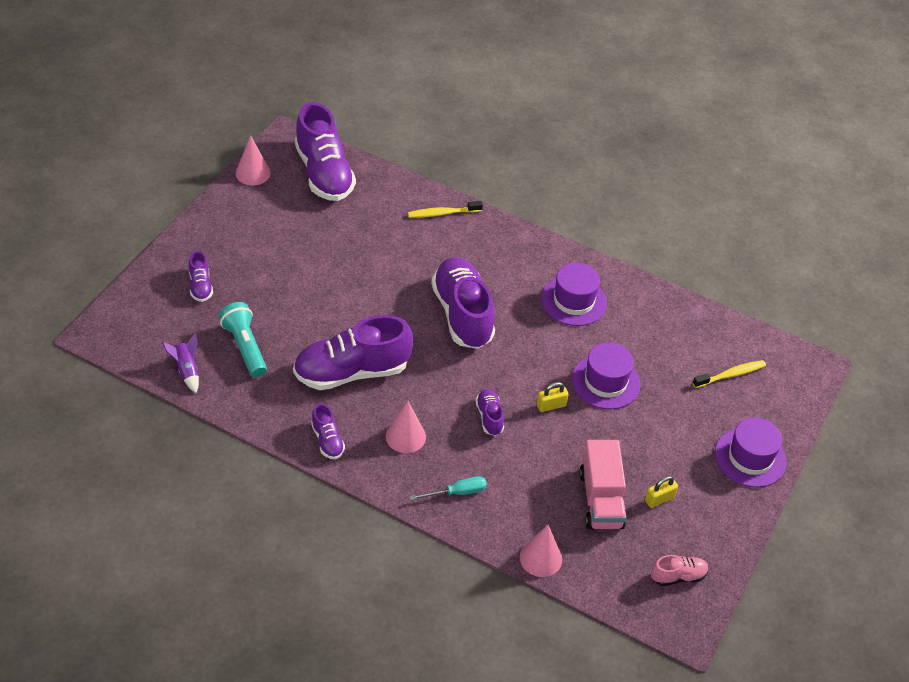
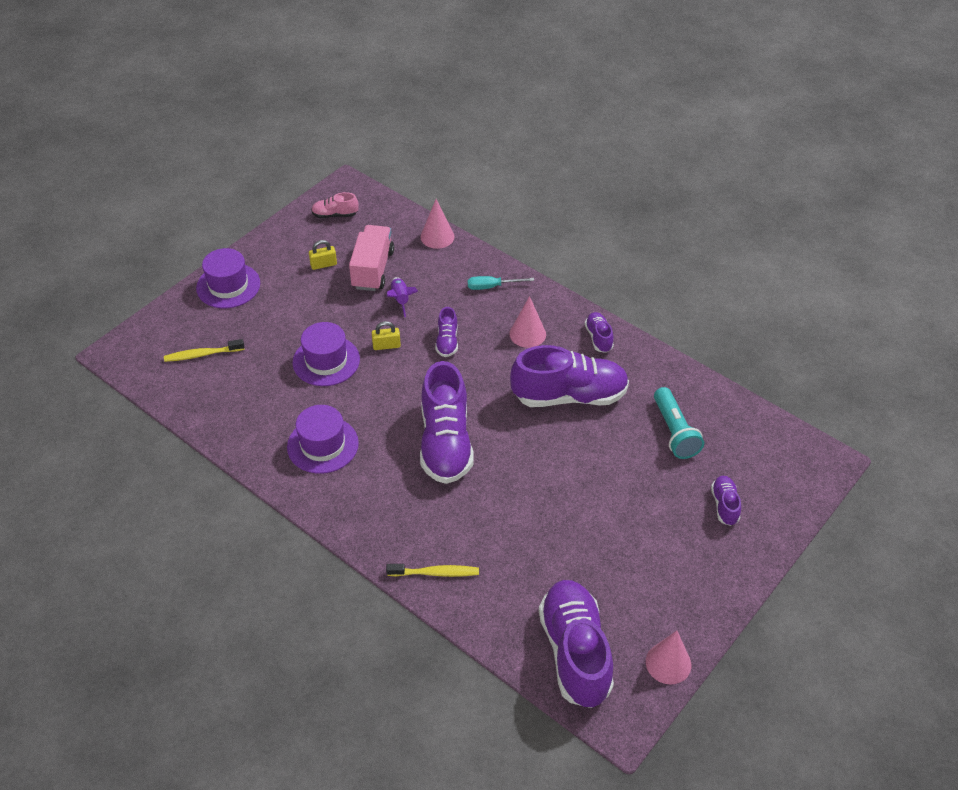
camera: 165 degrees left, 0 degrees up
purple rocket [162,333,199,393] -> purple rocket moved to [387,277,418,317]

